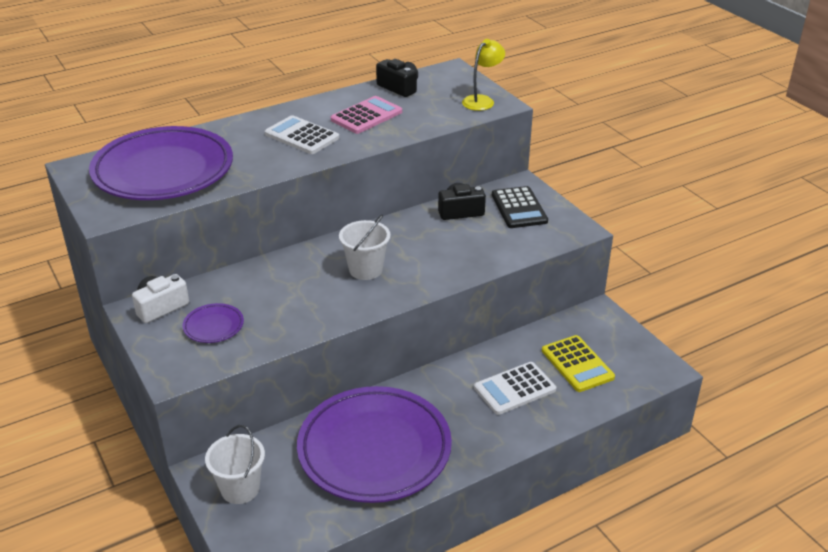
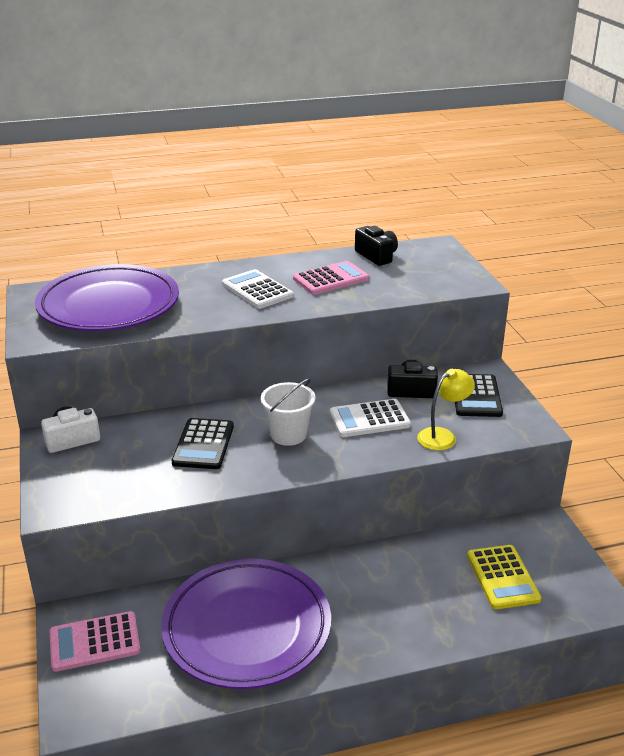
camera: 15 degrees right, 5 degrees down
purple plate [182,303,244,343] -> none
white bucket [205,425,265,504] -> pink calculator [50,611,140,672]
yellow lamp [462,39,505,111] -> yellow lamp moved to [417,369,475,450]
white calculator [474,362,556,415] -> white calculator moved to [330,399,411,437]
none -> black calculator [172,418,234,469]

